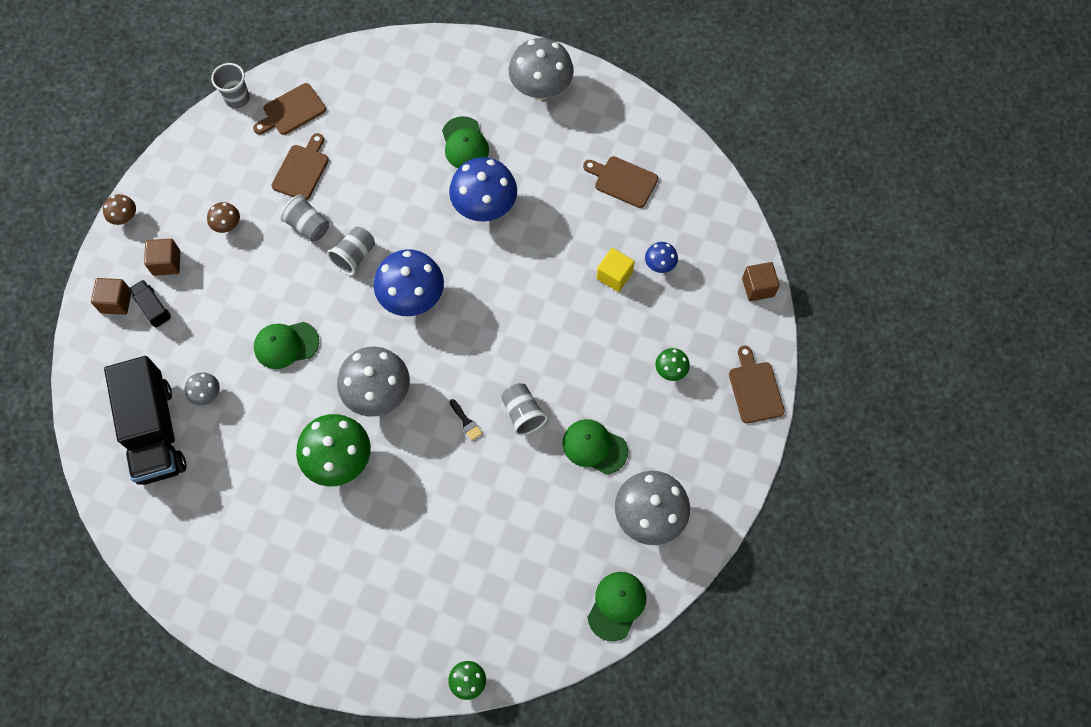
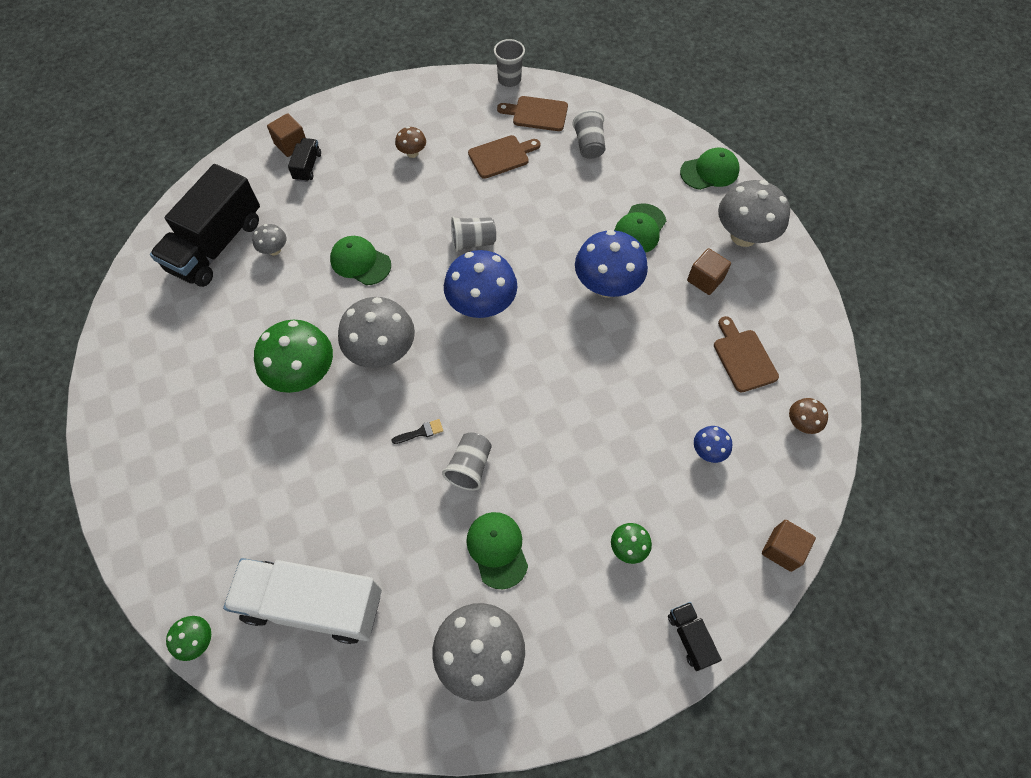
camera: 45 degrees right, 5 degrees down
brown mushroom [103,194,136,225] -> brown mushroom moved to [789,398,828,434]
brown cube [144,238,180,276] -> brown cube moved to [687,248,731,295]
grey cup [280,194,329,242] -> grey cup moved to [572,110,606,159]
black brush [450,399,482,440] -> black brush turned 120 degrees counterclockwise [391,419,443,444]
green cap [588,572,646,641] -> green cap moved to [680,148,740,190]
yellow cube [597,248,635,292] -> none
brown cutting board [729,345,785,423] -> black truck [668,602,722,671]
none -> white truck [223,558,382,644]

